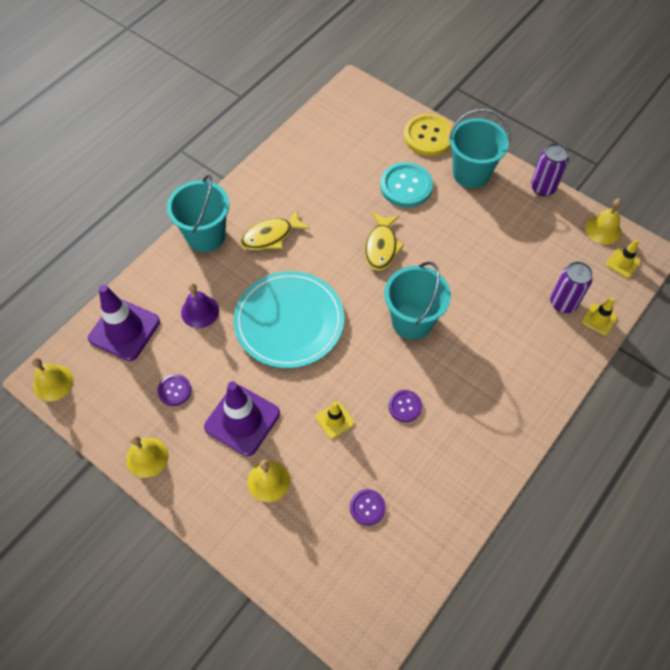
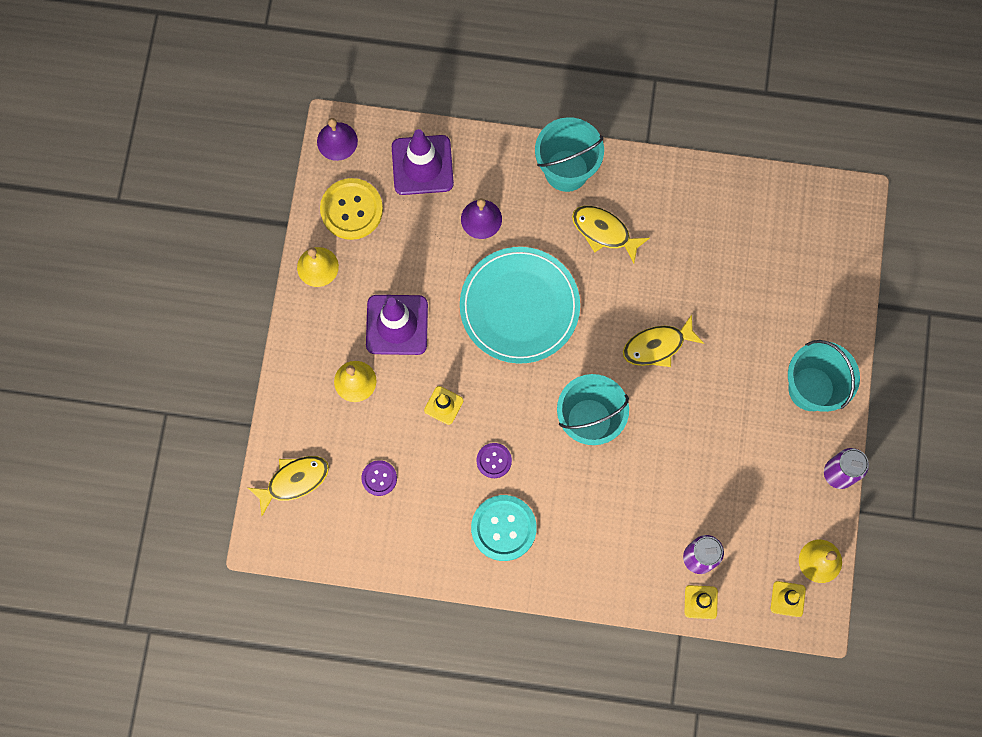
camera: 60 degrees right, 15 degrees up
yellow bell [32,357,74,401] -> purple bell [317,118,358,161]
purple button [157,374,191,406] -> none
turquoise button [380,162,433,207] -> turquoise button moved to [471,495,537,561]
yellow button [403,114,452,156] -> yellow button moved to [320,178,383,240]
none -> yellow fish [248,456,329,516]

